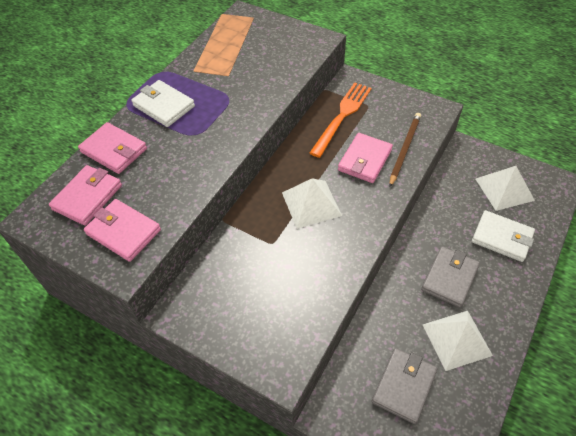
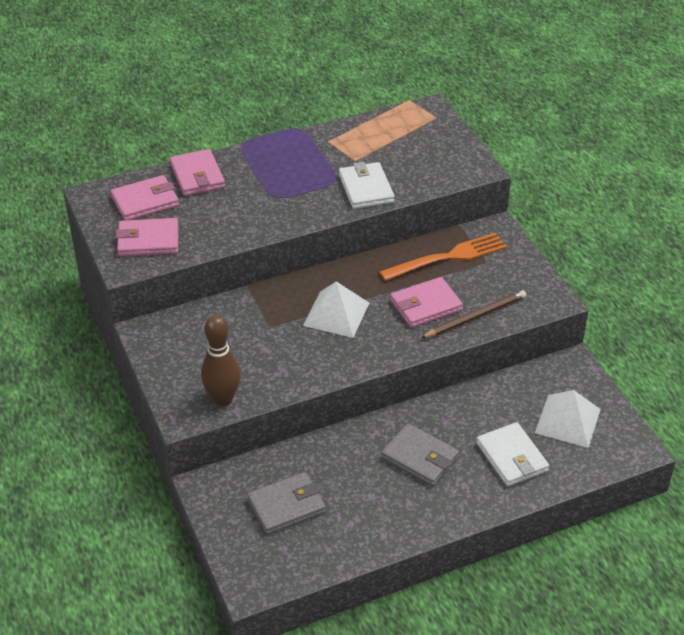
camera: 35 degrees right, 10 degrees down
pink wallet [84,199,161,262] -> pink wallet turned 75 degrees counterclockwise [116,218,179,257]
white wallet [131,80,195,127] -> white wallet moved to [339,162,395,209]
grey wallet [421,246,480,308] -> grey wallet turned 60 degrees clockwise [381,423,459,486]
white pyramid [423,311,493,371] -> none
none -> brown bowling pin [201,315,241,406]

